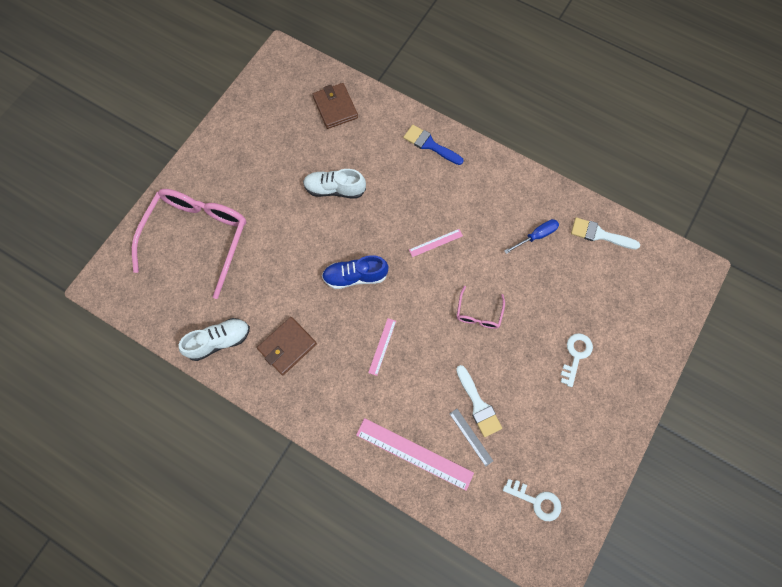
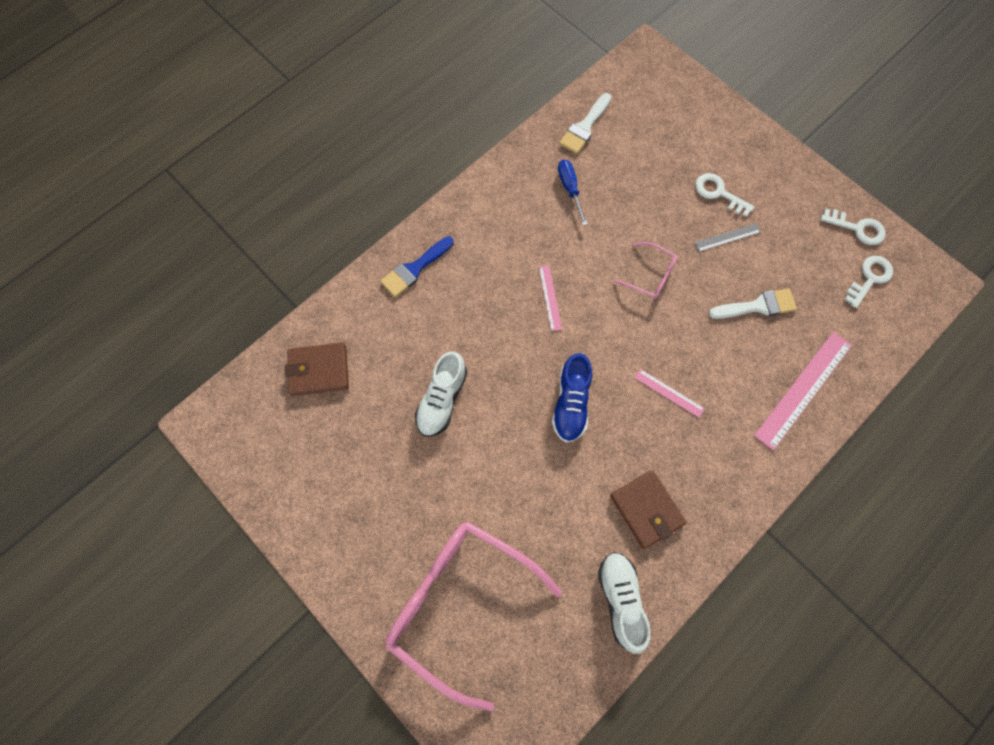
camera: 75 degrees left, 0 degrees up
grey ruler [449,409,493,467] -> grey ruler moved to [694,223,761,252]
none -> white key [821,209,886,245]

